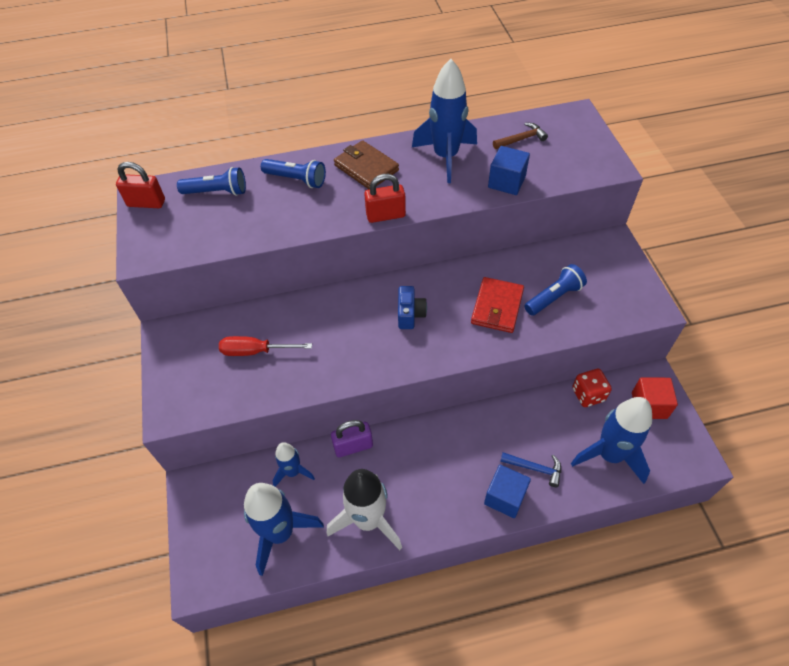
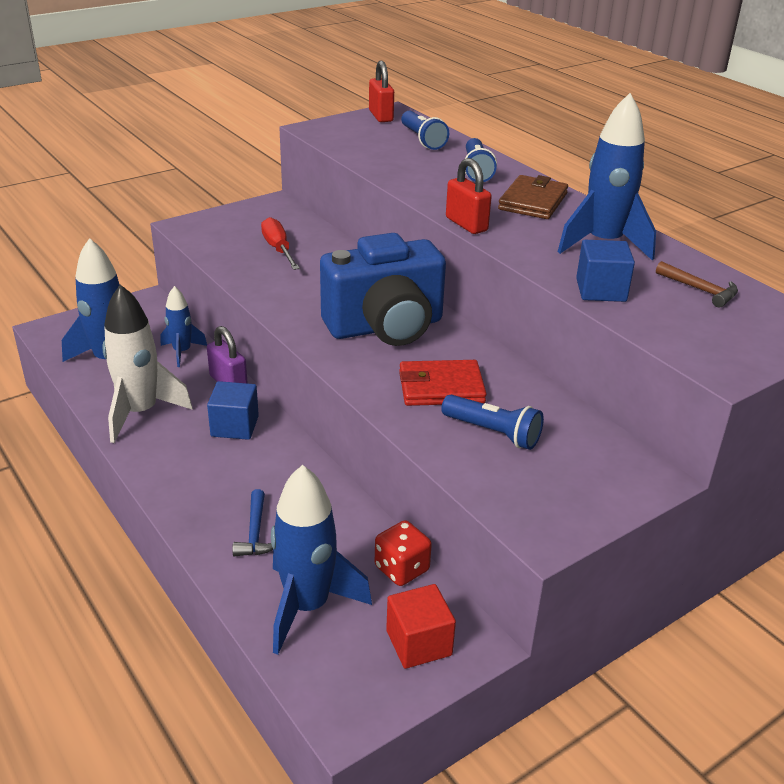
camera: 65 degrees right, 20 degrees down
blue camera [398,286,427,329] -> blue camera [320,233,446,346], size x2.39
blue cube [484,465,531,518] -> blue cube moved to [207,381,259,440]

